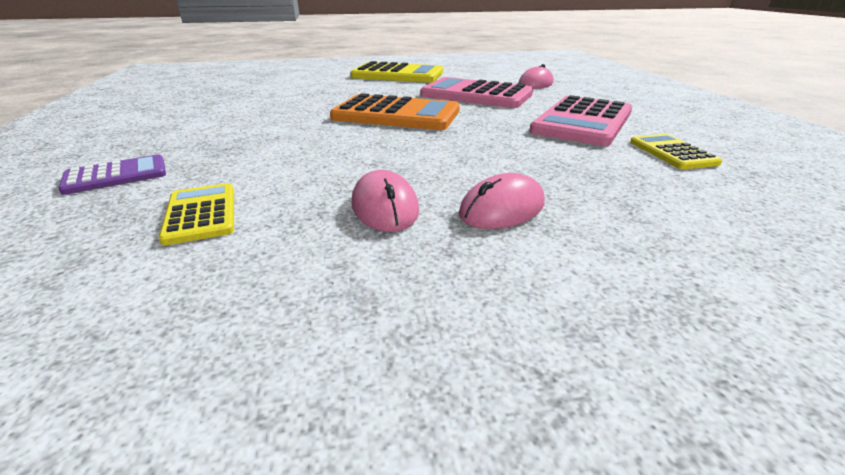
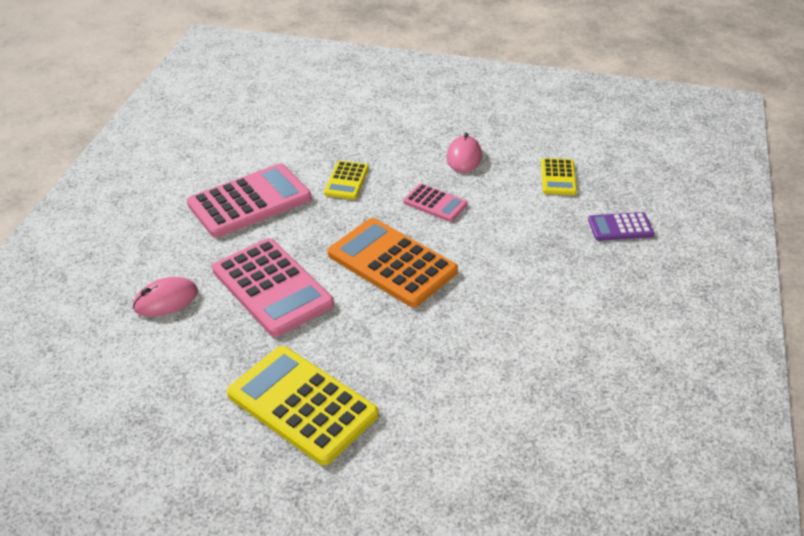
camera: 155 degrees left, 10 degrees up
pink mouse [459,173,545,229] -> none
yellow calculator [630,134,722,169] -> yellow calculator moved to [324,161,369,200]
none -> pink calculator [403,183,468,222]

